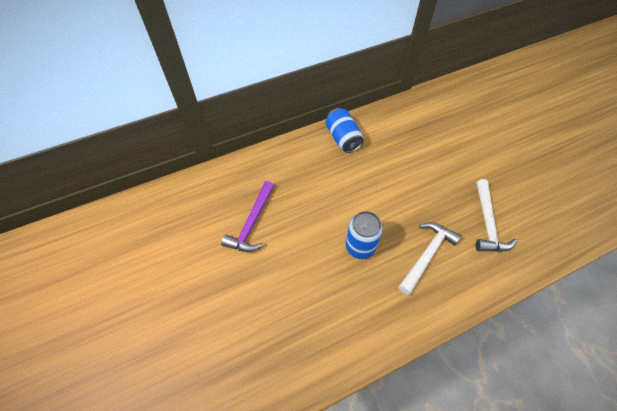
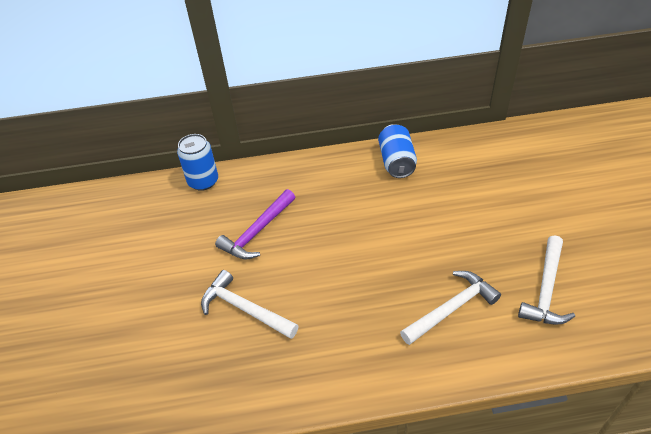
camera: 20 degrees right, 10 degrees down
blue can [346,211,383,259] -> blue can moved to [177,134,218,191]
none -> white hammer [201,270,299,339]

